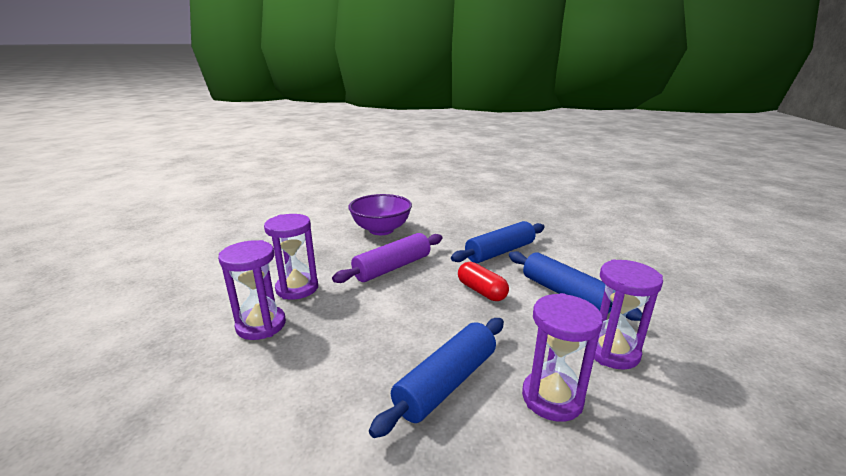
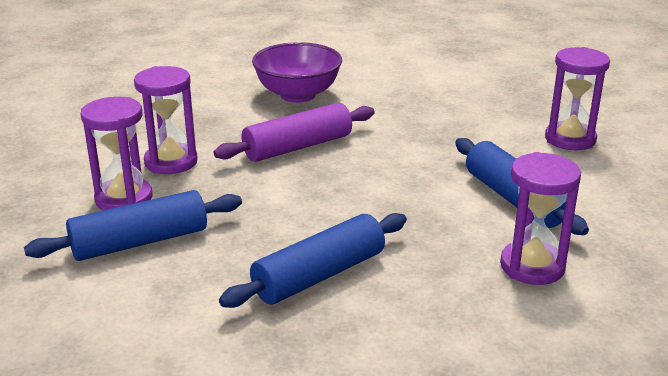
camera: 10 degrees right, 5 degrees up
blue rolling pin [451,221,545,263] -> blue rolling pin moved to [24,190,242,261]
red capsule [458,262,509,301] -> none
purple hourglass [522,293,603,422] -> purple hourglass moved to [545,47,610,150]

